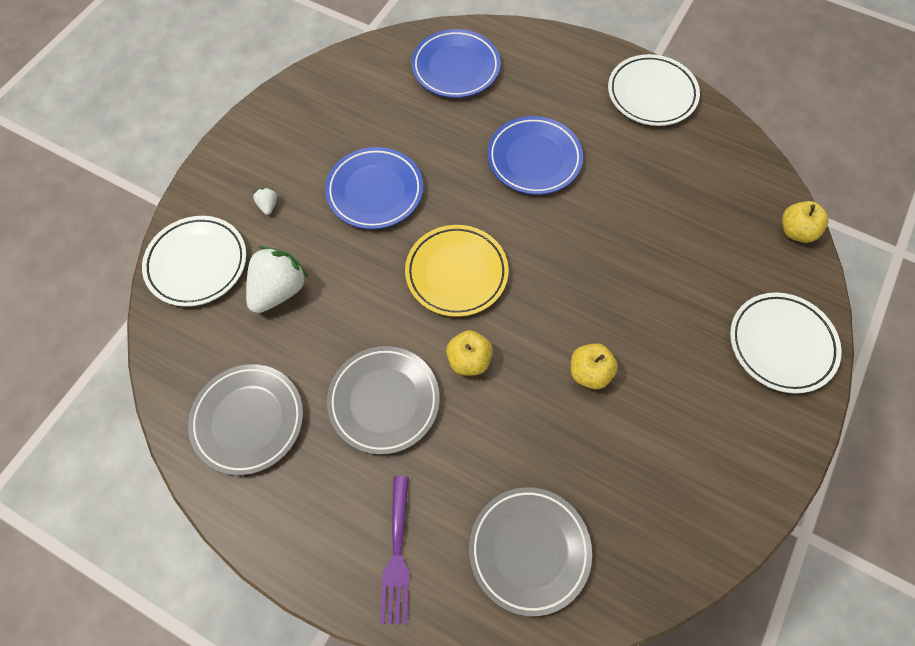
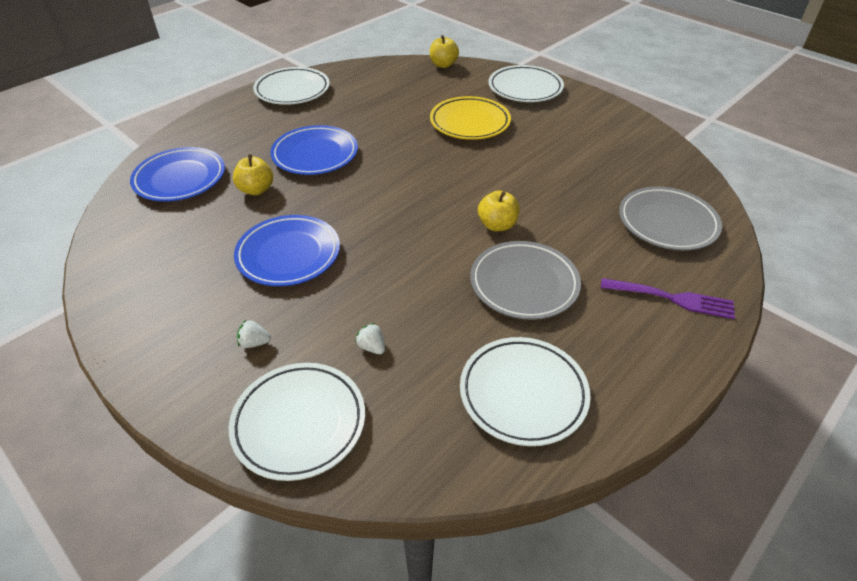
camera: 75 degrees left, 20 degrees down
grey plate [188,364,303,475] -> white plate [460,337,591,446]
white strawberry [246,246,308,313] -> white strawberry [355,323,385,354], size x0.43
yellow plate [405,225,509,317] -> yellow plate moved to [430,96,511,140]
yellow apple [571,343,618,389] -> yellow apple moved to [233,154,273,195]

